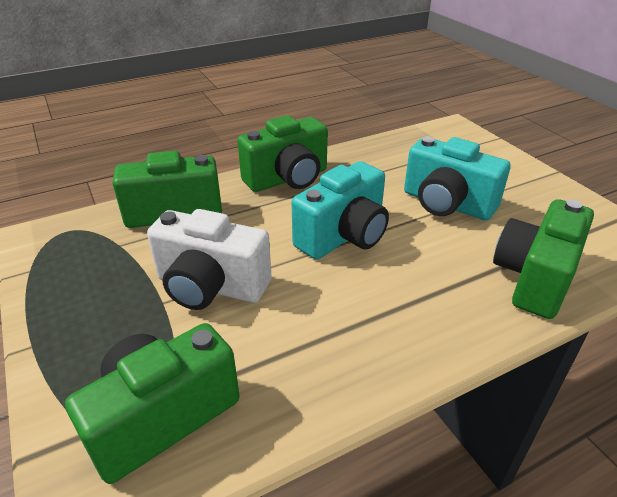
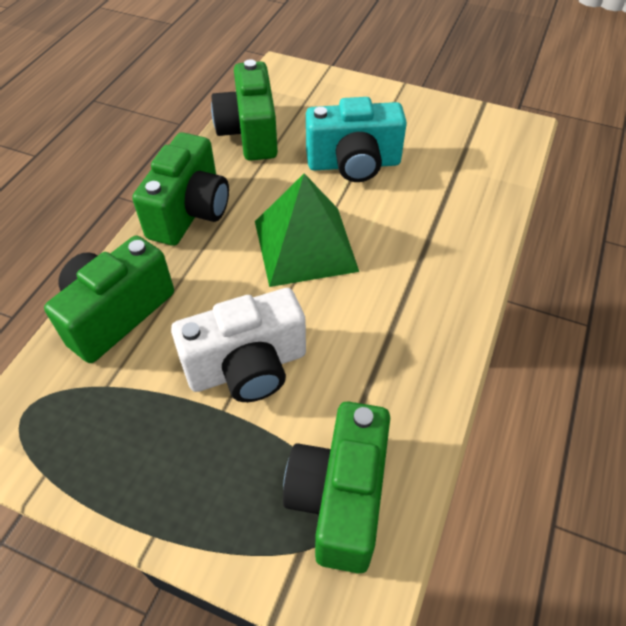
camera: 40 degrees left, 15 degrees up
turquoise camera [292,161,389,259] -> green pyramid [255,173,359,287]
green camera [493,199,594,319] -> green camera moved to [211,59,278,161]

